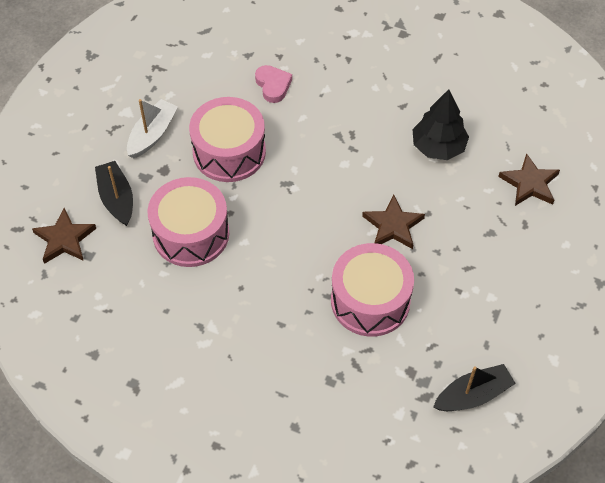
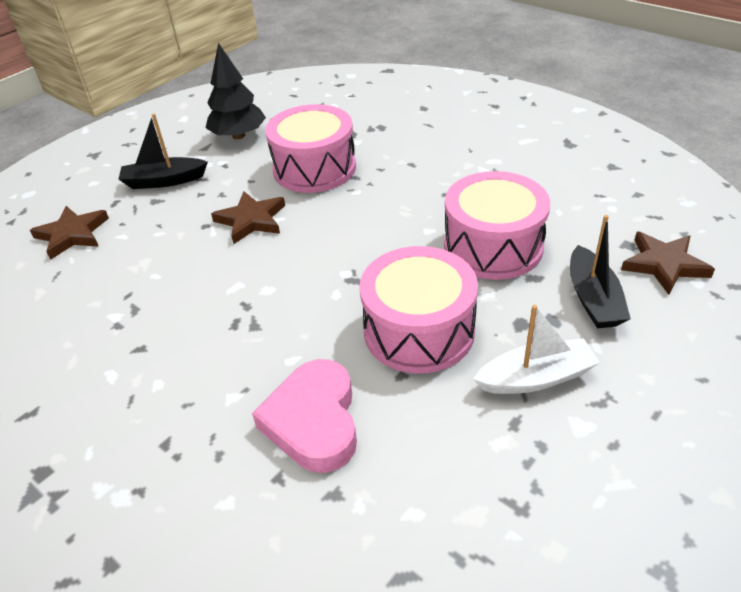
camera: 160 degrees left, 15 degrees down
white boat [127,99,178,158] -> white boat turned 150 degrees counterclockwise [473,305,600,394]
pink heart [255,65,292,103] -> pink heart [252,359,357,473], size x1.59
black tree [412,89,469,160] -> black tree moved to [206,43,266,139]
black boat [433,364,516,411] -> black boat moved to [118,114,208,189]

